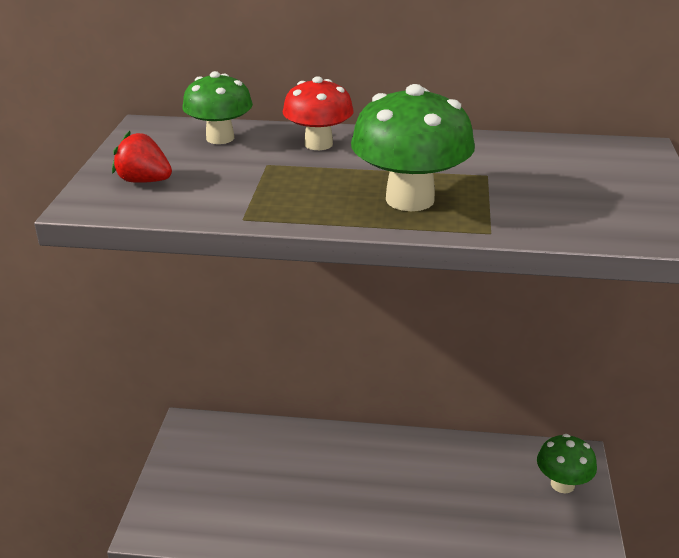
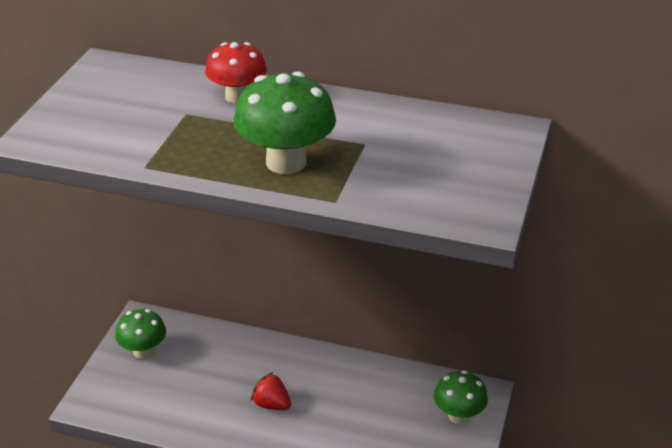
camera: 10 degrees right, 5 degrees up
red strawberry [112,131,172,183] -> red strawberry moved to [251,372,291,410]
green mushroom [182,71,253,144] -> green mushroom moved to [115,309,166,359]

